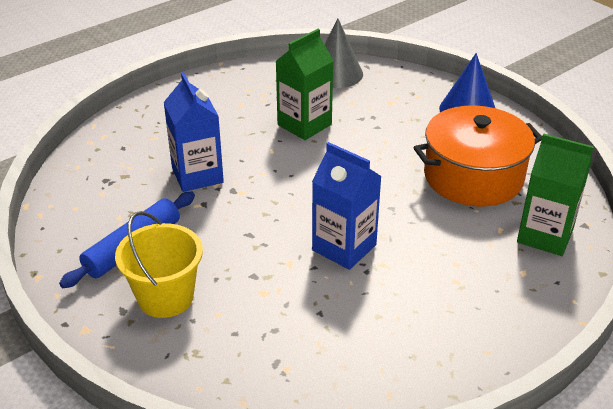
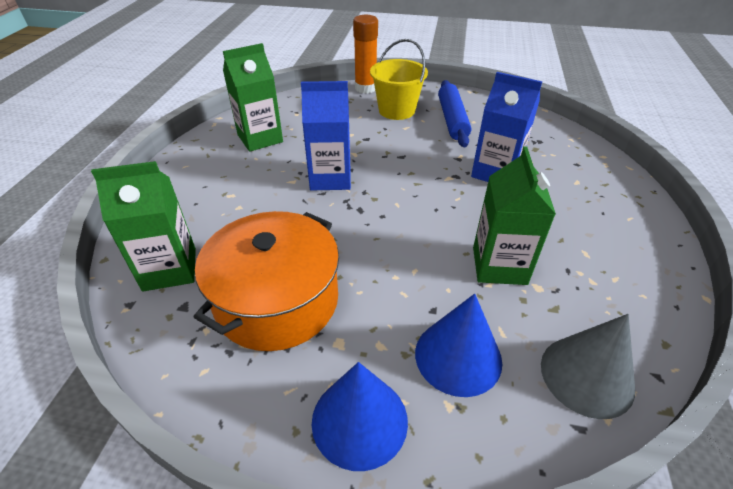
camera: 140 degrees right, 5 degrees up
none -> green carton [223,43,283,152]
none -> orange glue stick [353,15,378,93]
none -> blue cone [415,294,502,397]

